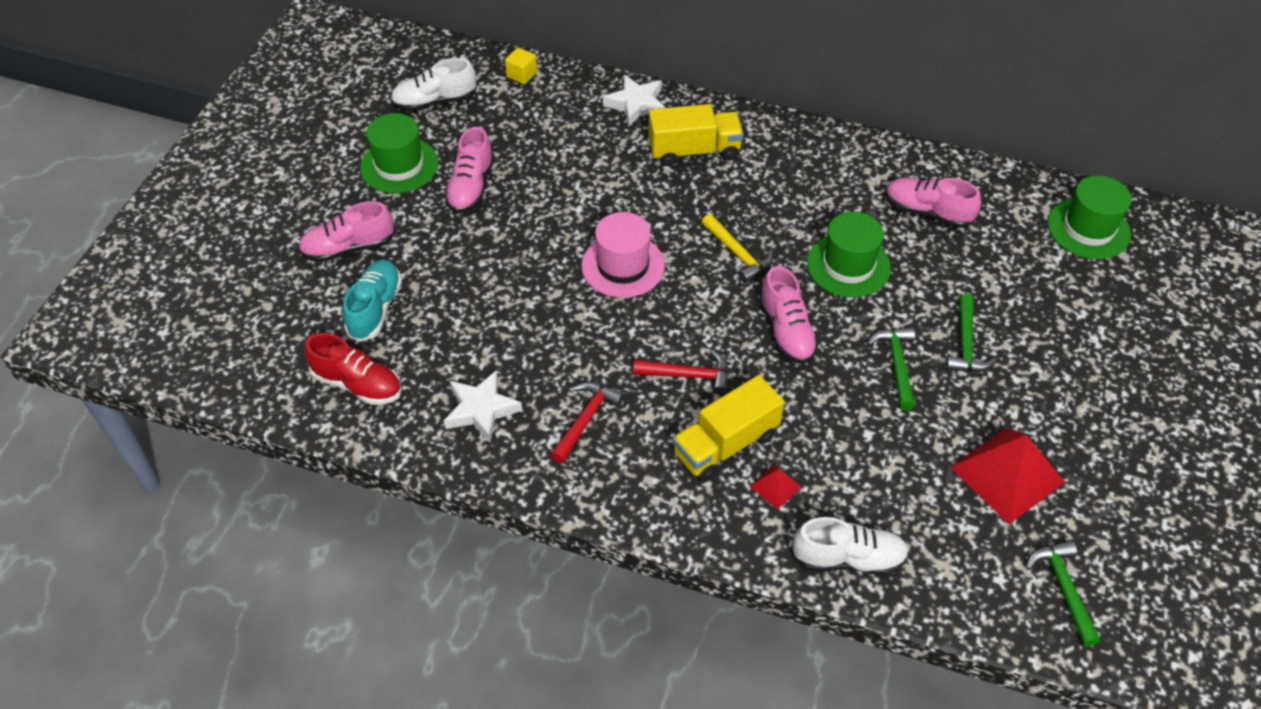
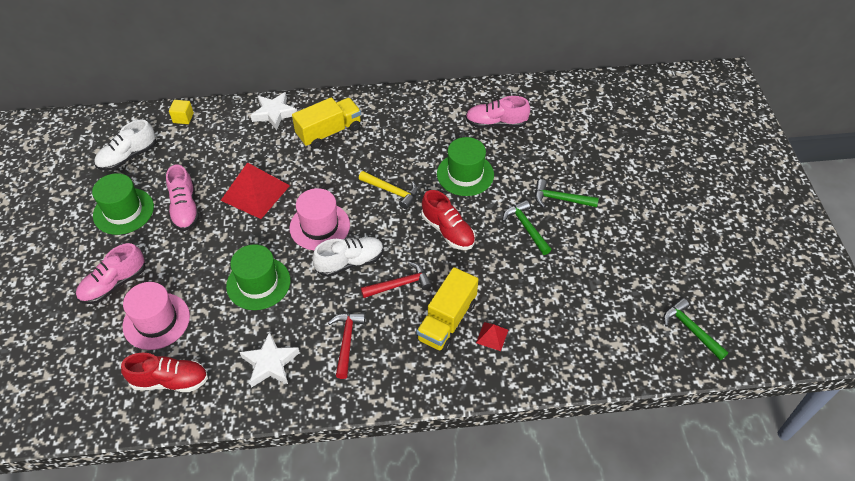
camera: 25 degrees left, 0 degrees up
turquoise shoe [343,260,402,342] -> pink hat [123,282,190,350]
pink shoe [759,266,819,364] -> red shoe [422,190,475,250]
white shoe [792,517,909,575] -> white shoe moved to [312,237,384,277]
green hammer [945,294,996,372] -> green hammer turned 120 degrees clockwise [535,179,599,208]
red pyramid [950,428,1065,524] -> red pyramid moved to [220,162,290,219]
green hat [1047,176,1131,259] -> green hat moved to [226,244,290,310]

